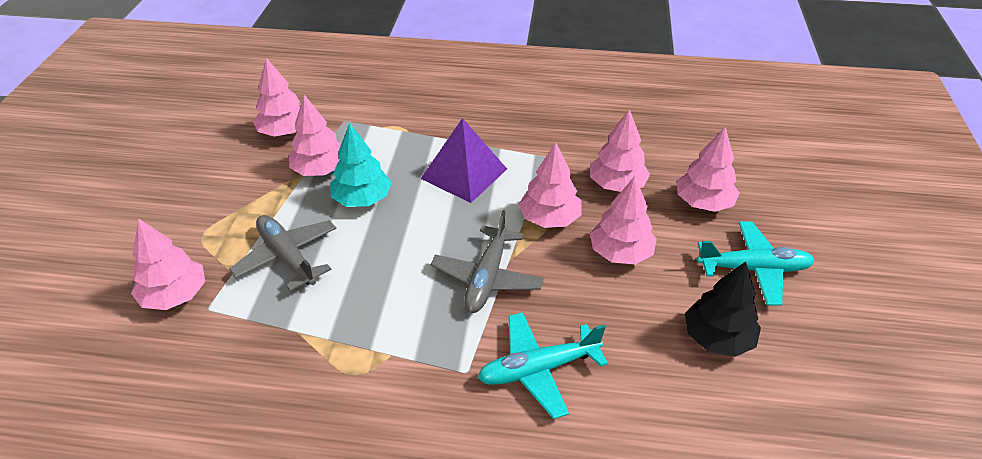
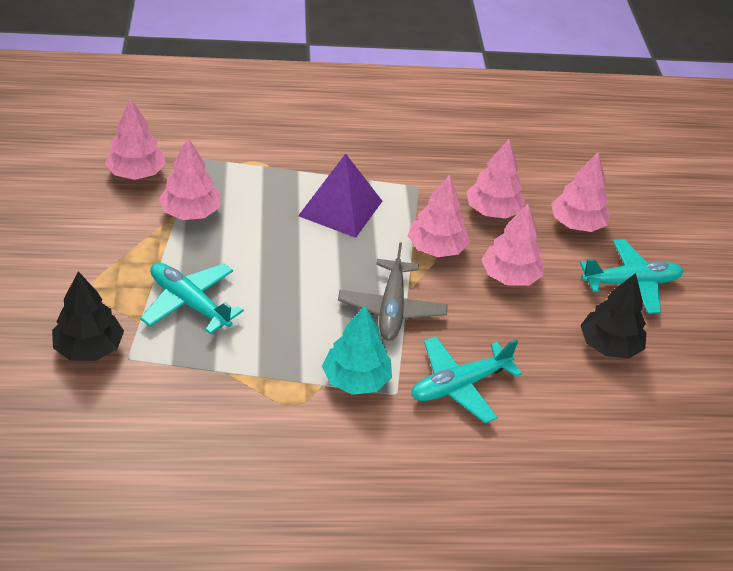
camera: 15 degrees left, 0 degrees up
pink tree [131,218,205,310] -> black tree [52,271,124,361]
grey plane [229,215,336,291] -> turquoise plane [140,263,244,334]
turquoise tree [330,123,392,207] -> turquoise tree moved to [322,306,392,395]

